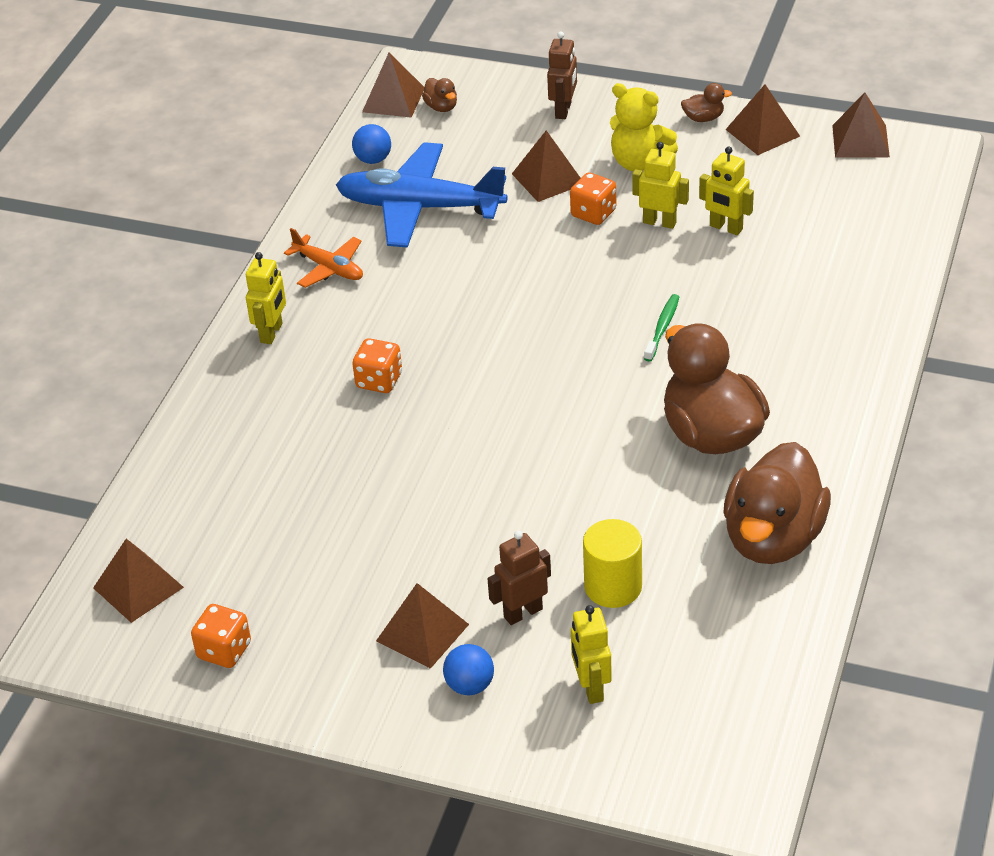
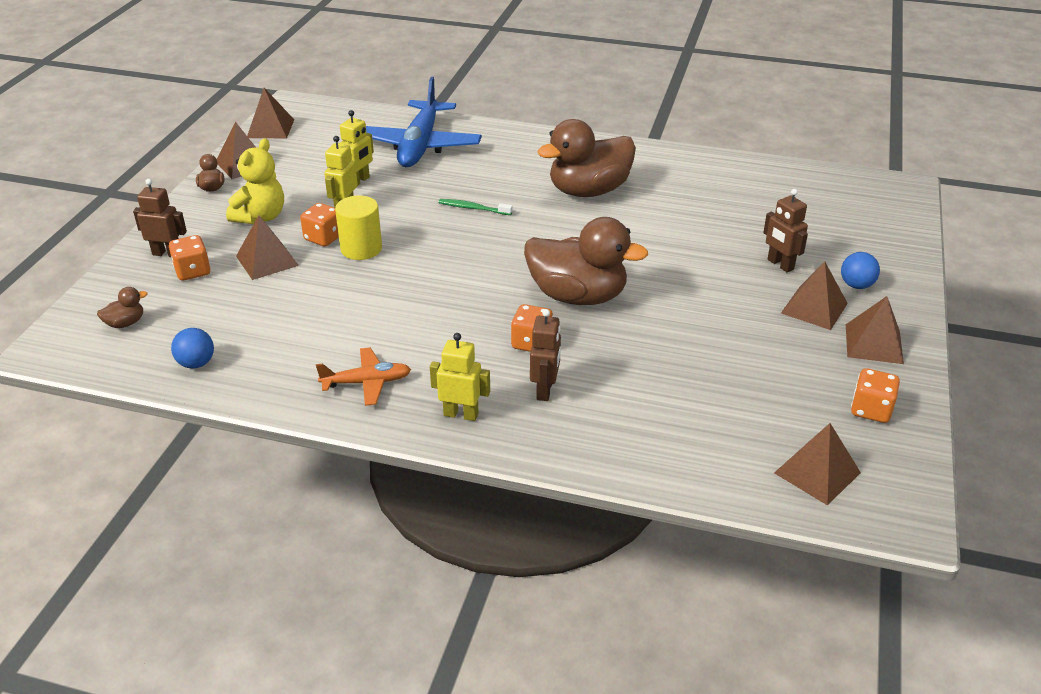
camera: 95 degrees left, 5 degrees down
orange plane [284,228,363,288] -> orange plane turned 45 degrees clockwise [316,347,411,406]
blue plane [336,142,508,248] -> blue plane moved to [366,77,482,167]
brown pyramid [362,53,424,118] -> brown pyramid moved to [846,296,904,364]
yellow robot [571,605,612,704] -> none
yellow cylinder [583,519,642,608] -> yellow cylinder moved to [335,195,382,260]
brown duck [724,442,831,564] -> brown duck moved to [524,217,648,305]
none -> orange dice [169,235,211,280]
none -> brown robot [530,309,561,401]

